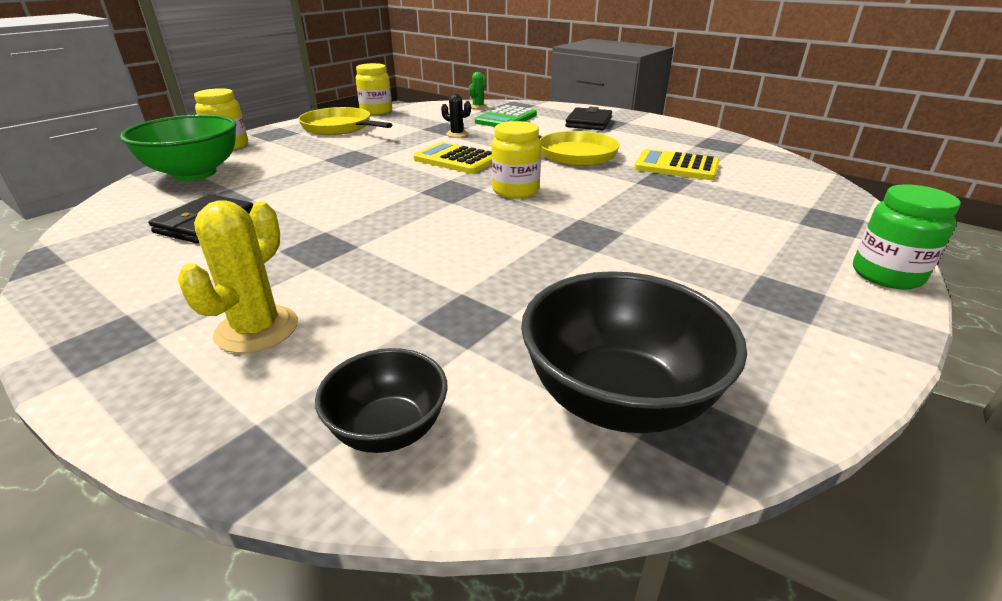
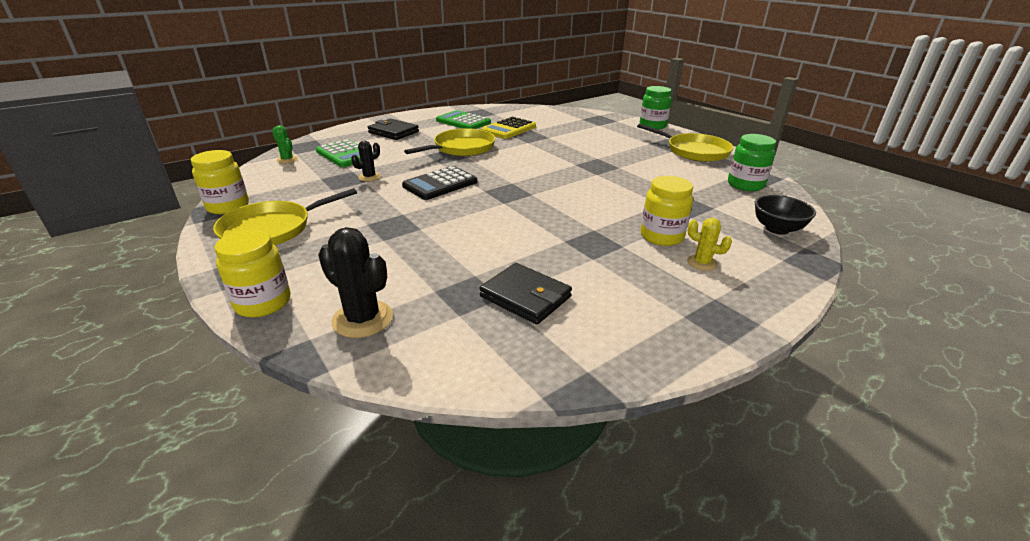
camera: 75 degrees left, 0 degrees up
green bowl [120,114,237,181] -> black cactus [318,227,393,338]
yellow cactus [178,200,298,353] -> yellow cactus [687,218,732,271], size x0.58
yellow calculator [413,142,492,174] -> black calculator [402,166,477,200]
yellow jar [491,121,541,198] -> yellow jar moved to [641,176,693,246]
black bowl [521,271,747,433] -> green jar [728,134,776,191]
none -> green calculator [436,110,491,129]
none -> yellow pan [637,124,734,162]

